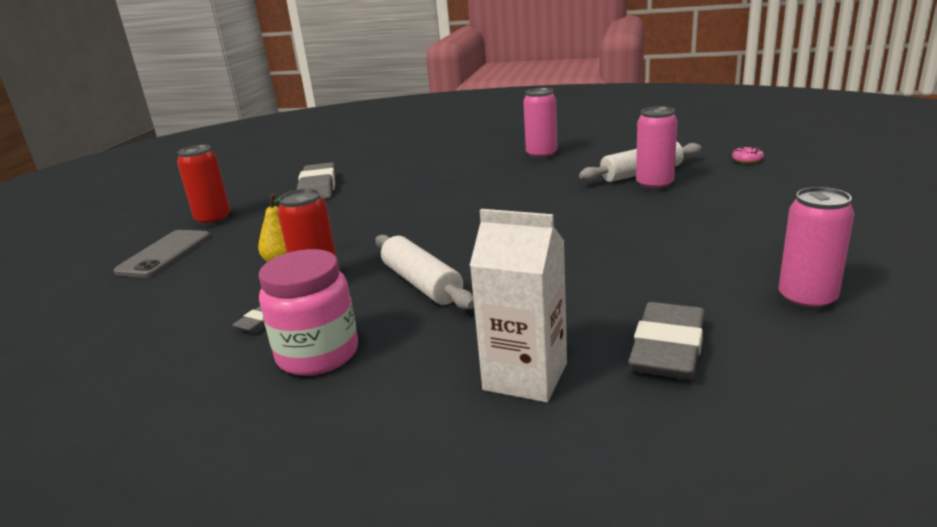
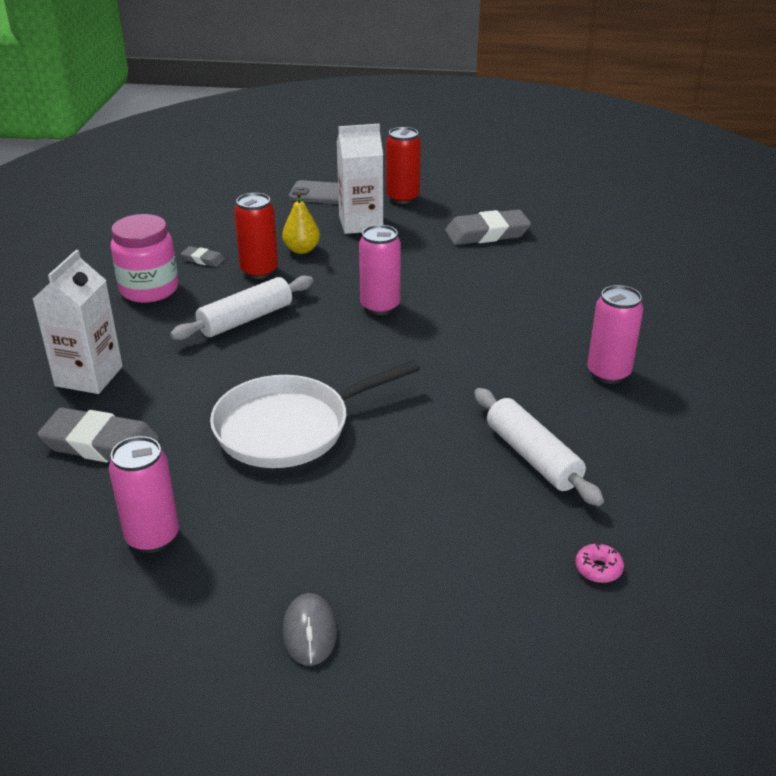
camera: 80 degrees right, 10 degrees up
pink can [636,106,677,191] -> pink can moved to [359,225,401,315]
none -> white pan [210,360,420,468]
none -> grey mouse [282,593,337,666]
none -> white carton [337,124,383,234]

